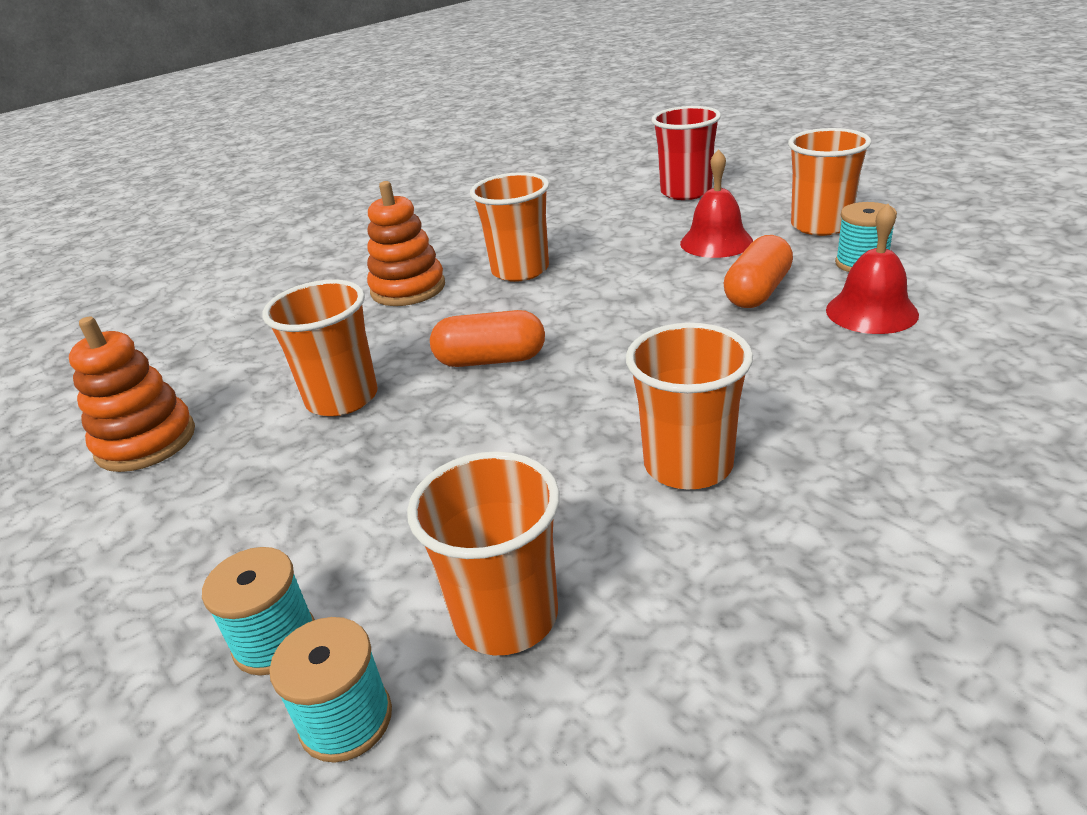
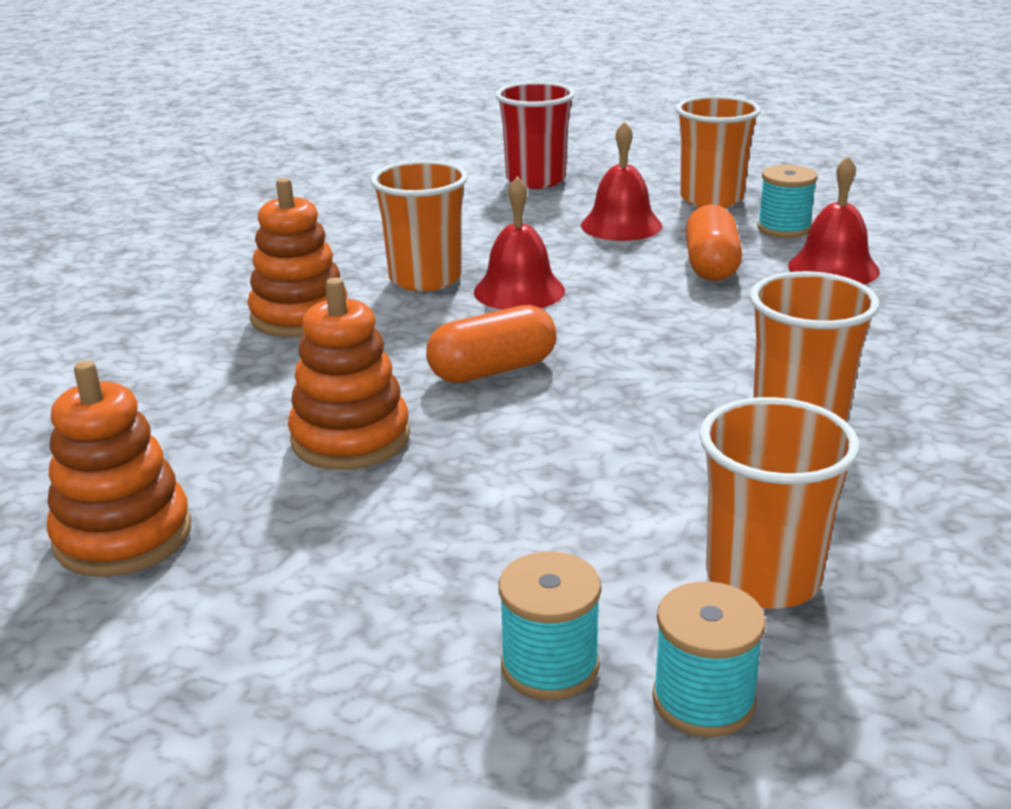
camera: 30 degrees left, 5 degrees down
orange cup [262,280,378,416] -> orange stacking toy [288,278,410,470]
none -> red bell [474,176,565,310]

